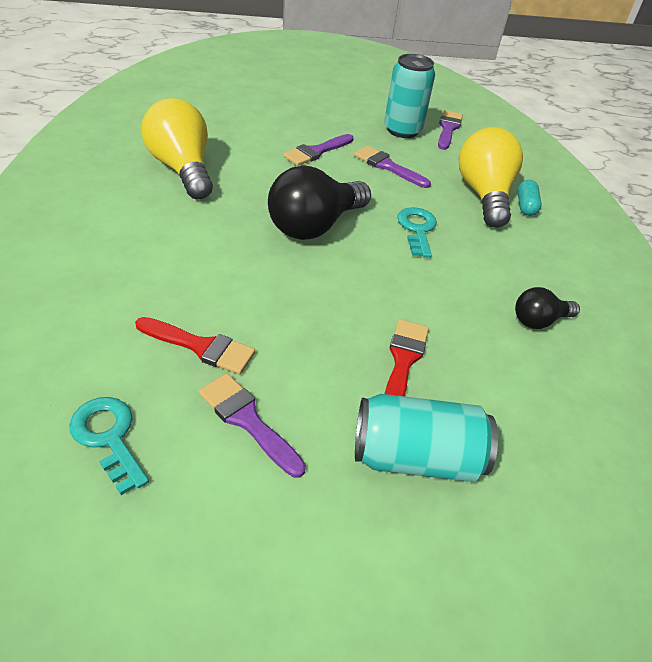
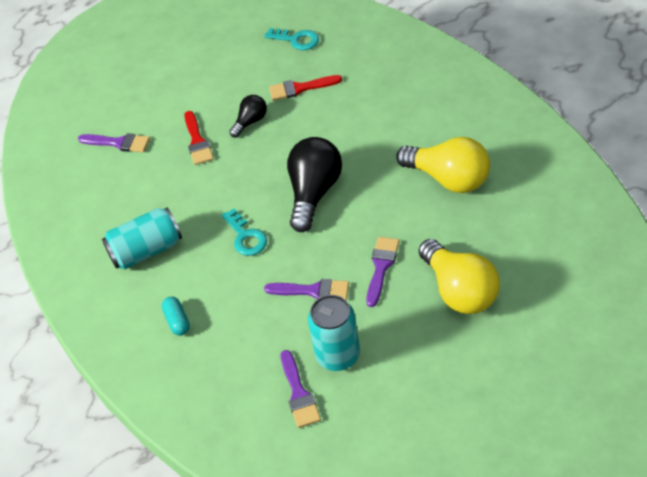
camera: 160 degrees right, 5 degrees up
purple brush [199,373,306,478] -> purple brush moved to [78,133,150,152]
turquoise can [355,394,498,482] -> turquoise can moved to [102,207,182,270]
yellow light bulb [459,127,523,228] -> yellow light bulb moved to [419,239,500,314]
black light bulb [515,287,580,329] -> black light bulb moved to [229,95,267,137]

